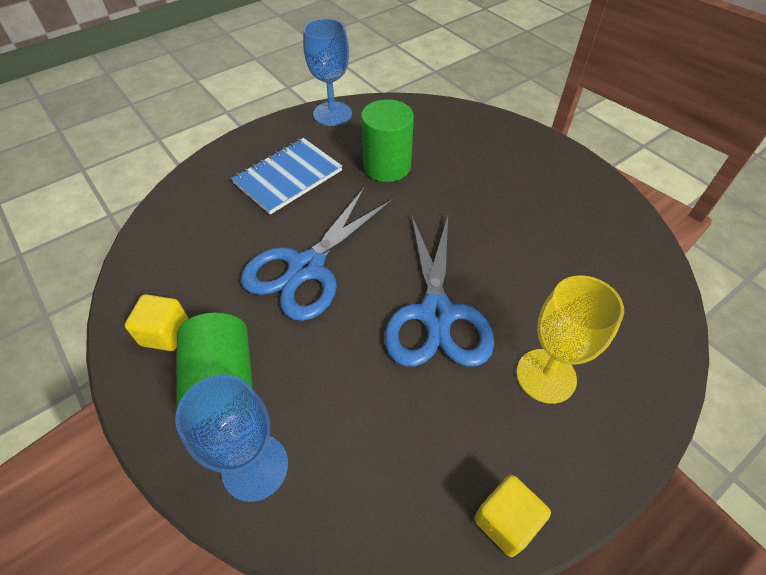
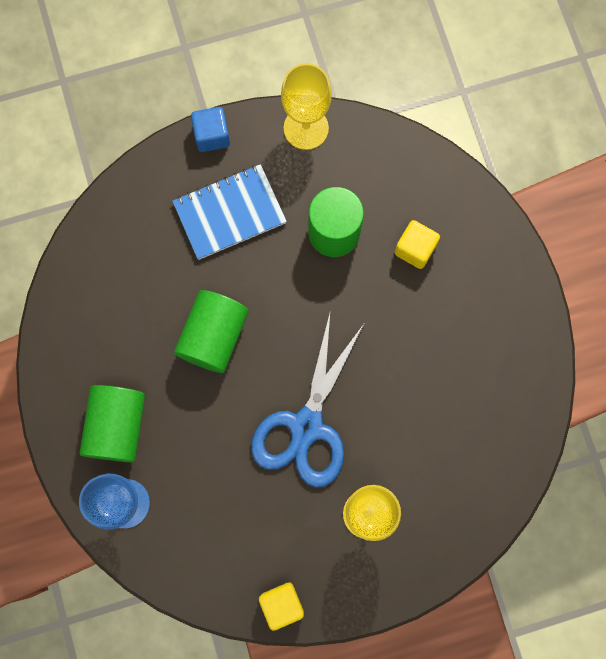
camera: 20 degrees right, 25 degrees up
yellow cube [125,294,189,351] -> yellow cube moved to [394,220,440,269]
blue scissors [241,187,393,321] -> green cylinder [174,290,248,373]
blue goblet [303,18,352,126] -> yellow goblet [281,63,332,150]
none -> blue cube [191,107,230,152]

